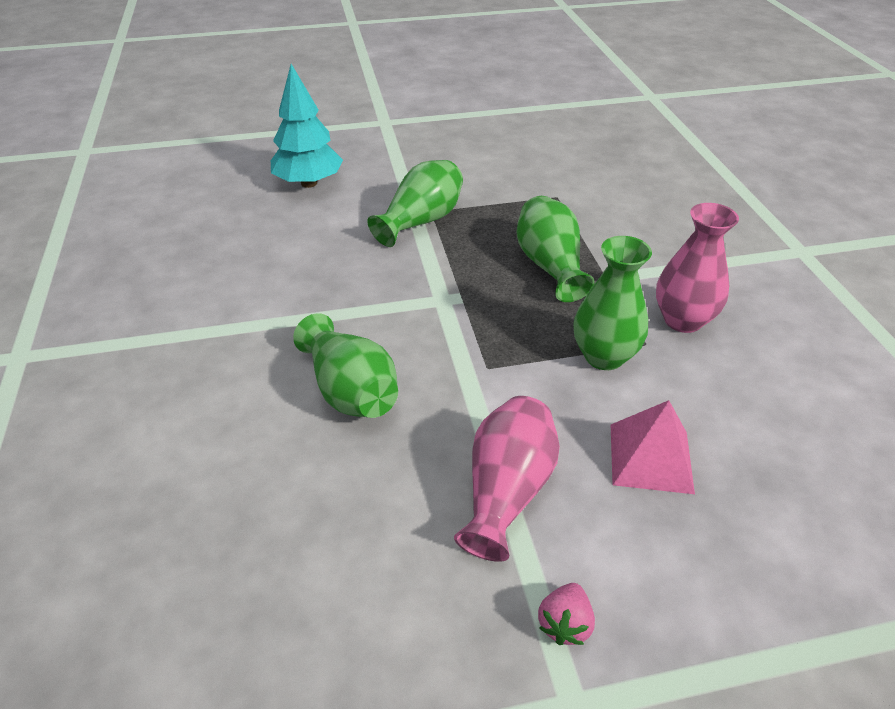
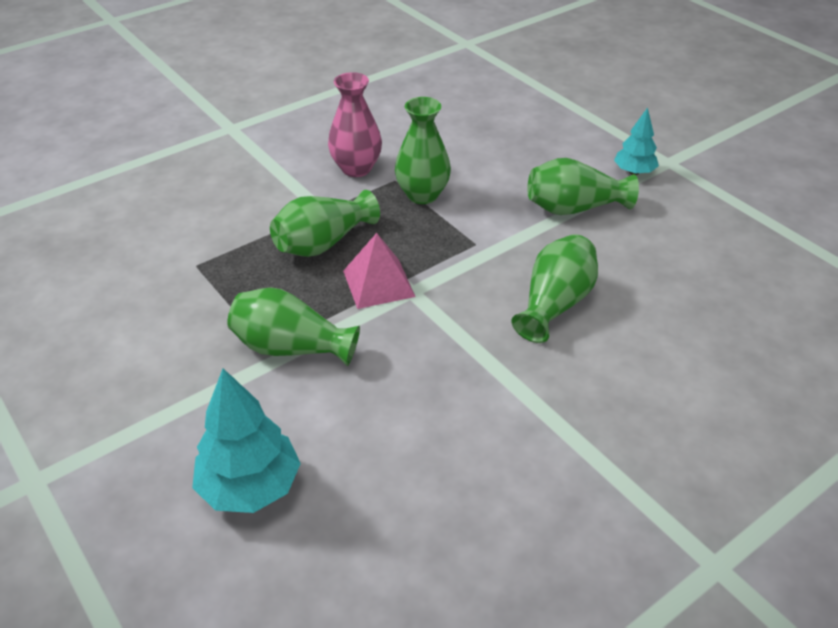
camera: 115 degrees left, 0 degrees up
pink vase [454,396,560,562] -> green vase [528,158,639,215]
pink strawberry [538,583,595,645] -> turquoise tree [614,107,659,175]
pink pyramid [611,400,695,494] -> pink pyramid moved to [343,233,415,309]

